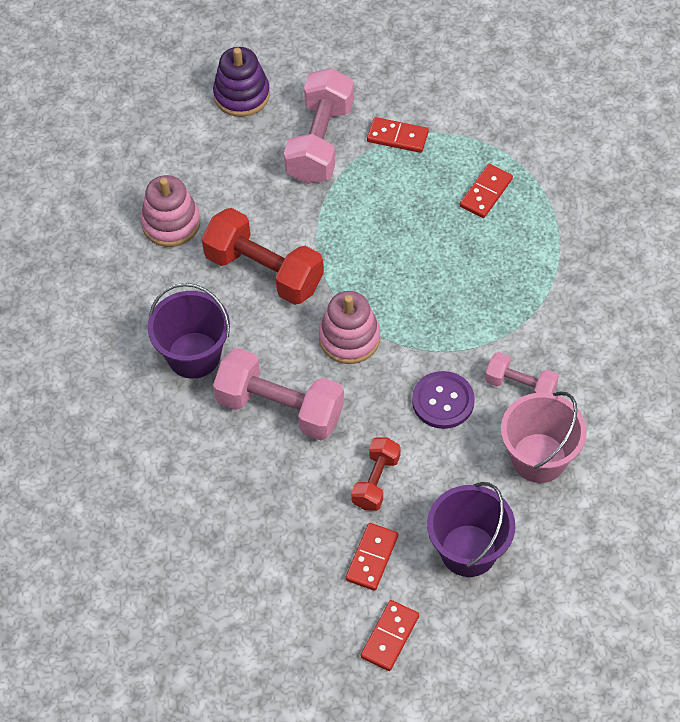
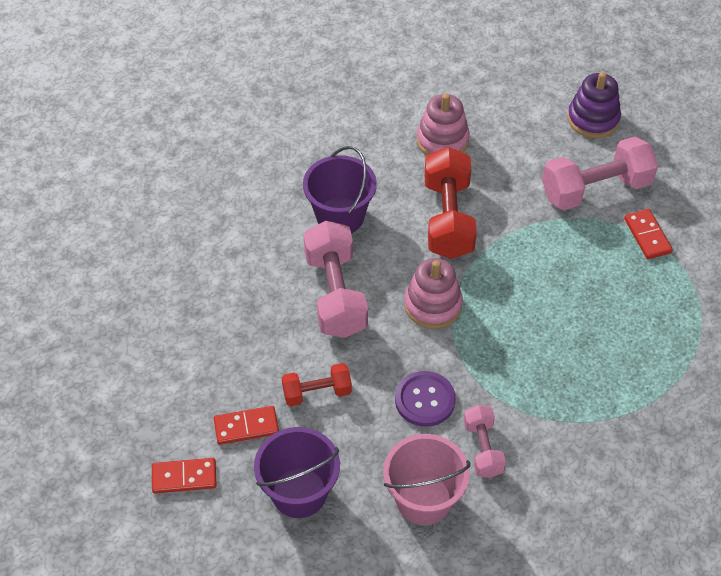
camera: 55 degrees right, 5 degrees down
red domino [460,164,513,218] -> none

